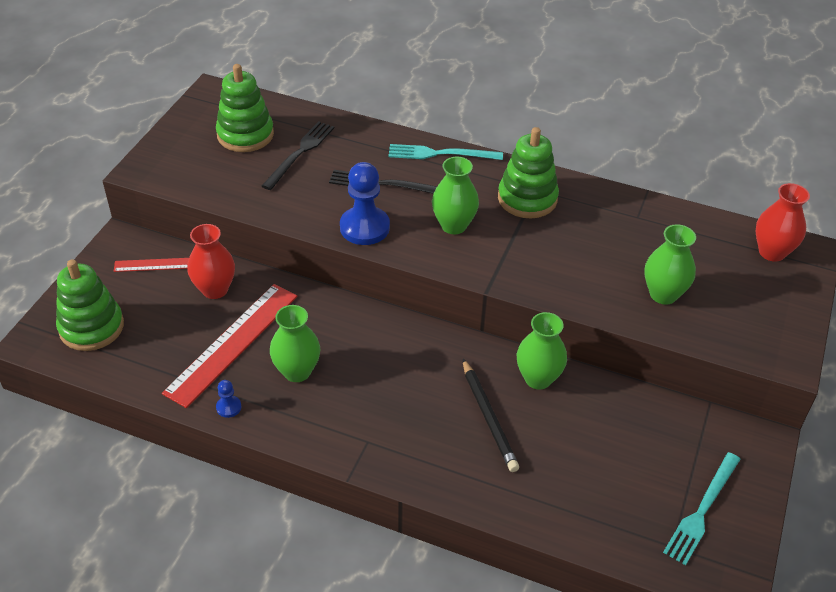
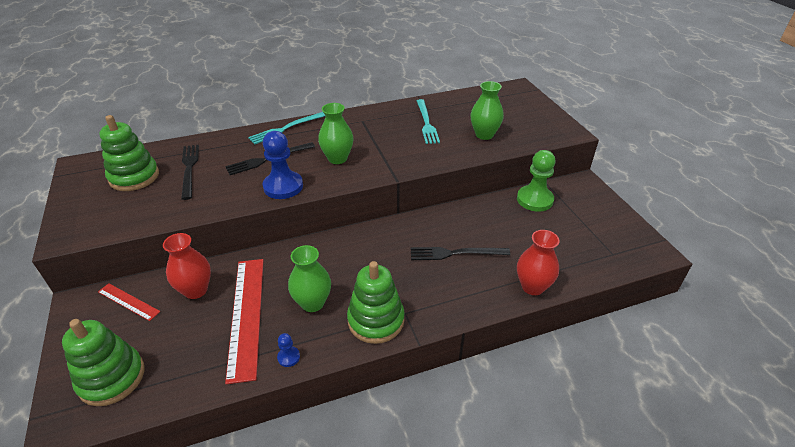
camera: 40 degrees left, 5 degrees down
red ruler [113,258,189,272] -> red ruler turned 75 degrees clockwise [98,283,161,321]
black pencil [463,359,519,472] -> black fork [411,247,510,260]
green stacking toy [498,127,559,218] -> green stacking toy moved to [347,261,405,344]
green vase [517,312,567,390] -> none
turquoise fork [663,452,741,565] -> turquoise fork moved to [417,99,440,144]
red vase [755,183,810,262] -> red vase moved to [517,230,559,295]
none -> green pawn [517,150,556,212]

